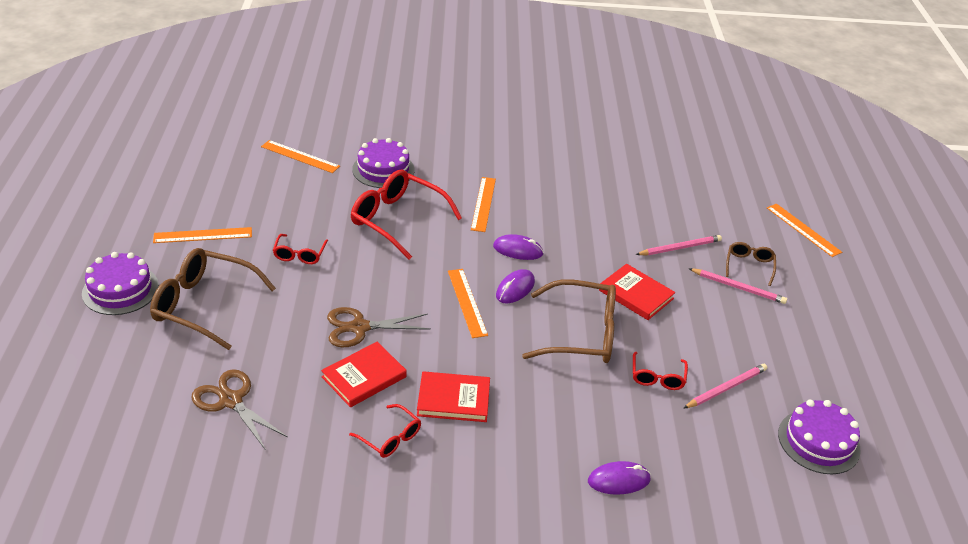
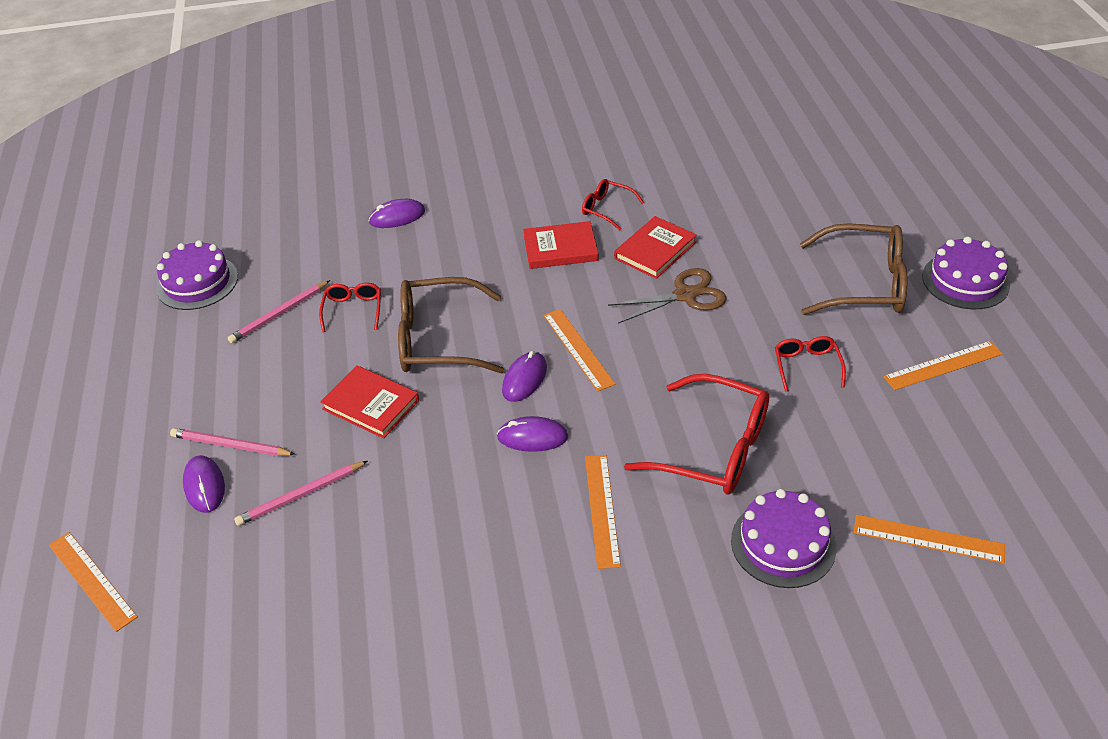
camera: 175 degrees right, 5 degrees up
brown scissors [191,369,287,450] -> none
brown glasses [726,242,776,286] -> purple mouse [183,455,225,513]

